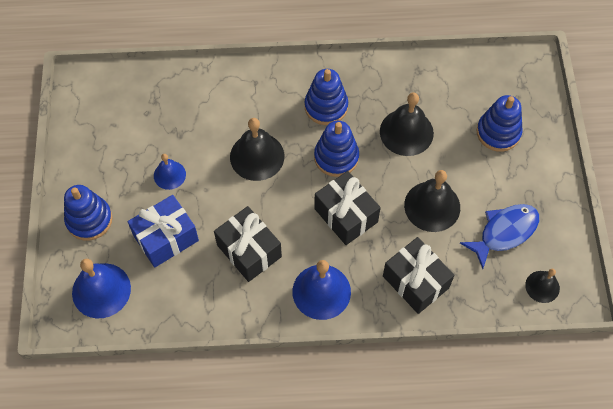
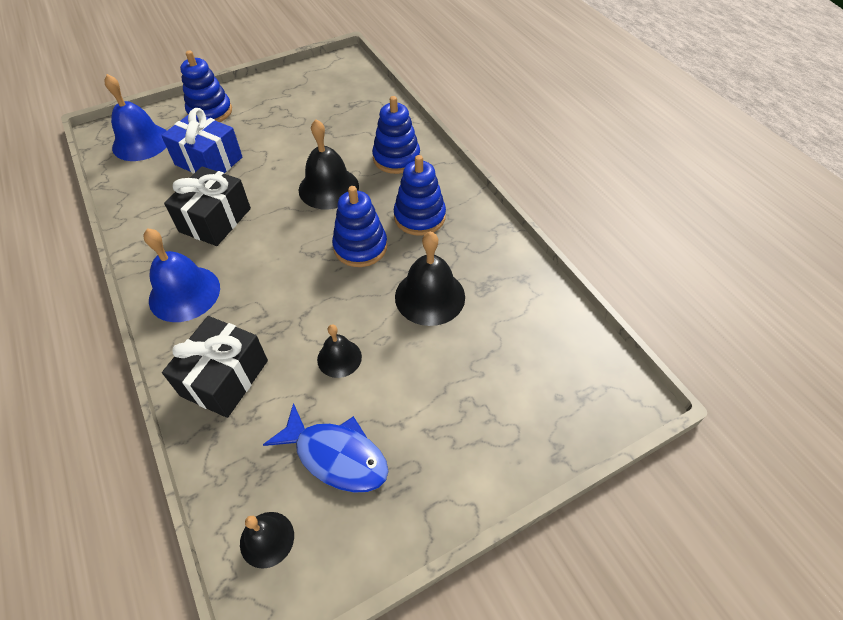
camera: 65 degrees right, 10 degrees down
blue bell [154,154,186,190] -> none
black gift [314,171,381,245] -> none
black bell [404,170,460,232] -> black bell [317,325,362,378], size x0.59
blue stacking toy [477,95,522,152] -> blue stacking toy moved to [372,96,420,174]

